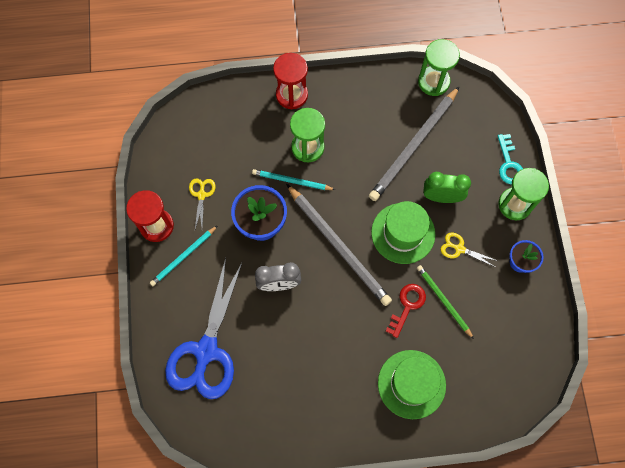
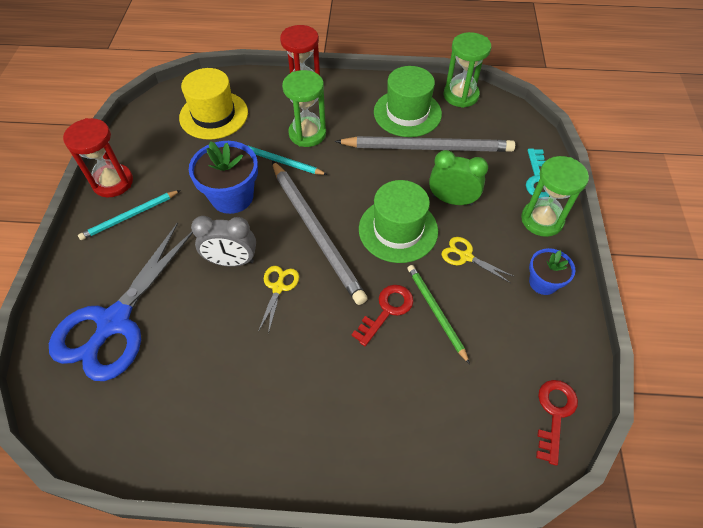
camera: 10 degrees right, 15 degrees down
yellow scissors [189,178,216,229] -> yellow scissors moved to [258,266,299,334]
grey pencil [369,86,460,201] -> grey pencil turned 135 degrees counterclockwise [335,136,515,152]
green hat [378,350,446,419] -> green hat moved to [374,66,442,137]
none -> yellow hat [179,68,248,140]
none -> red key [536,380,578,466]

